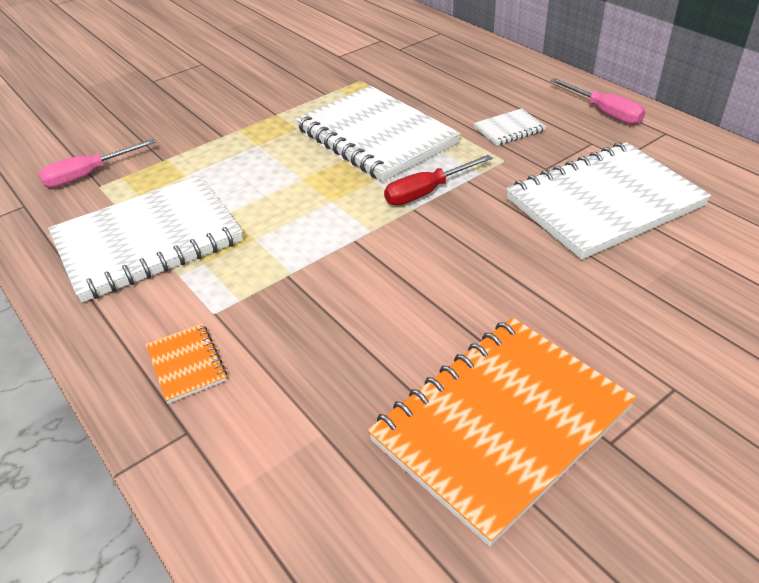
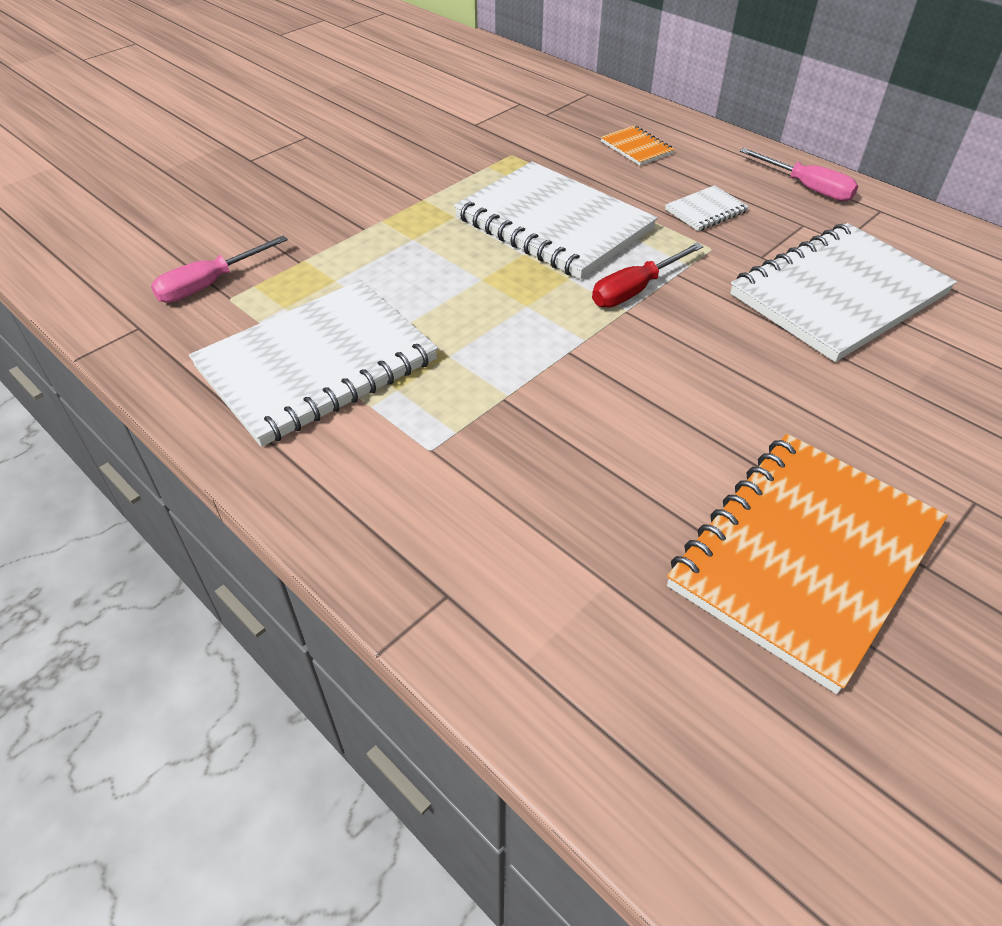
camera: 10 degrees left, 5 degrees up
orange notebook [146,324,227,404] -> orange notebook moved to [601,126,674,166]

